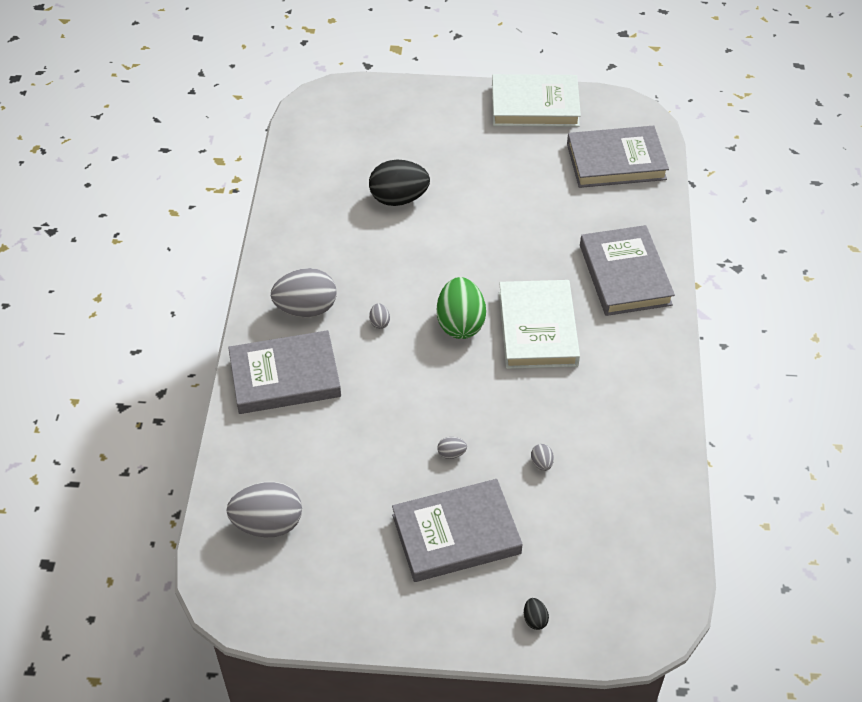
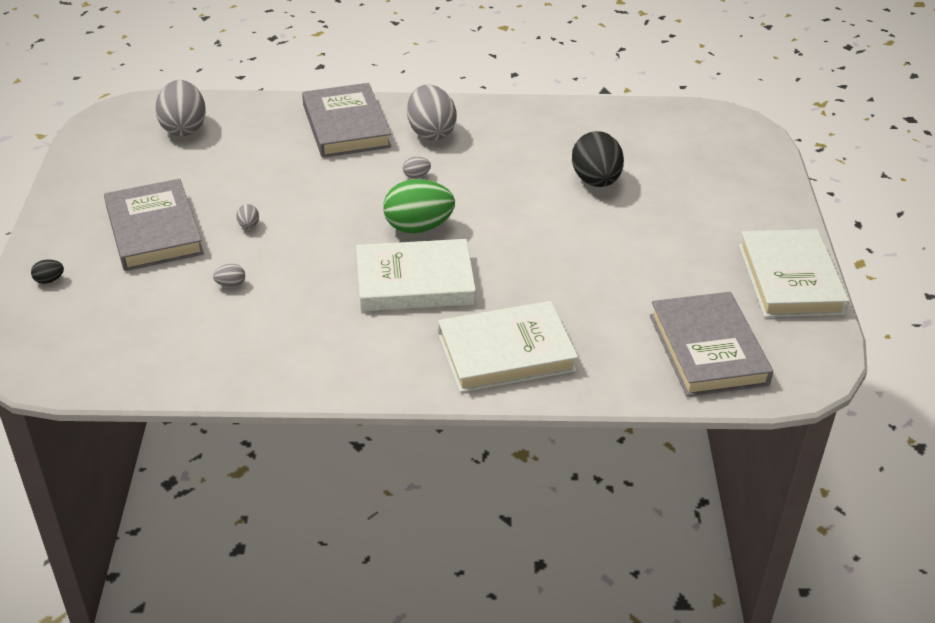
camera: 85 degrees right, 10 degrees down
grey book [580,225,675,316] -> white book [438,301,578,393]

